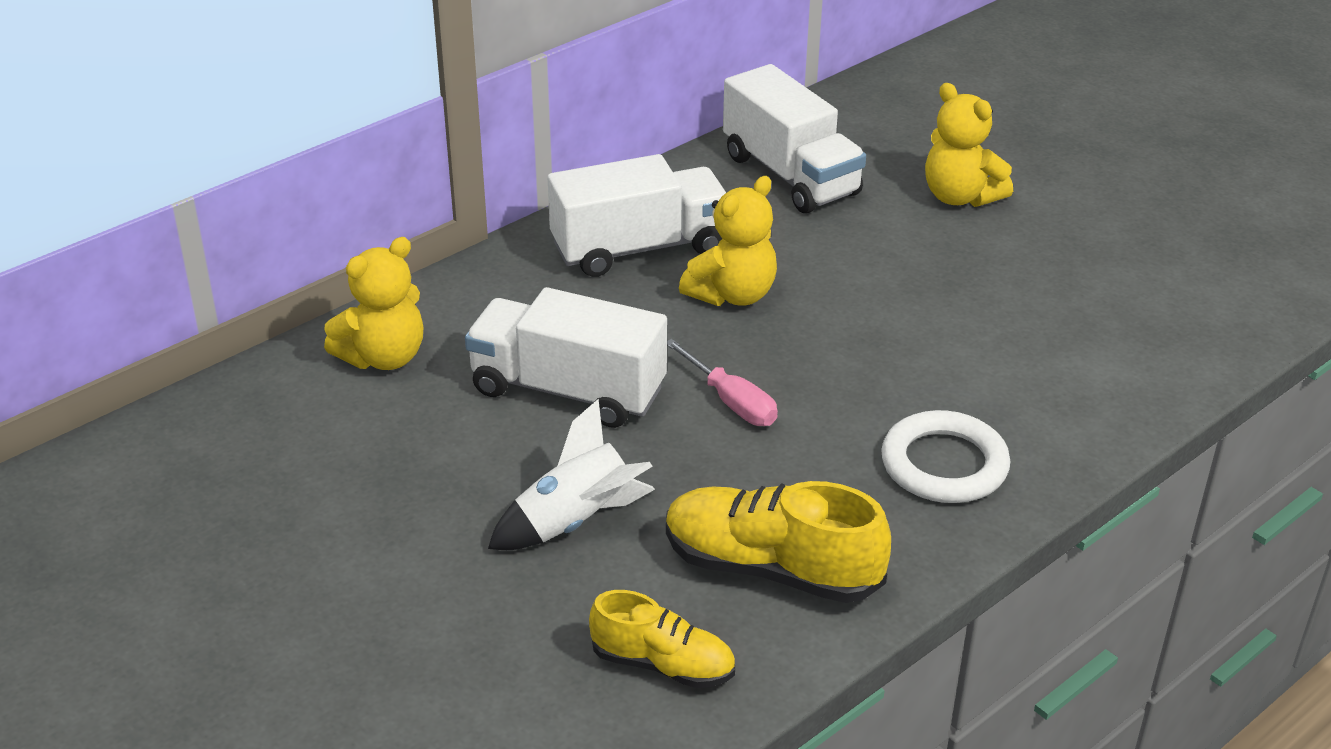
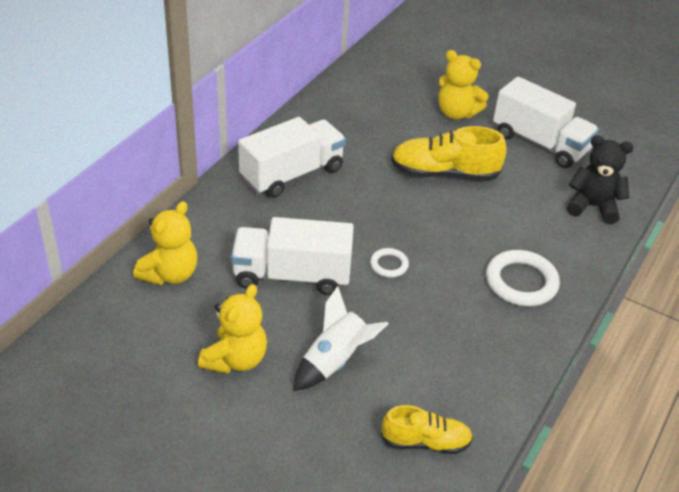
camera: 20 degrees left, 5 degrees up
yellow shoe [666,481,891,603] -> yellow shoe moved to [391,126,507,181]
pink screwdriver [667,339,778,426] -> white ring [370,248,409,278]
yellow teddy bear [679,176,777,306] -> yellow teddy bear moved to [198,284,267,374]
white truck [723,64,866,213] -> white truck moved to [493,77,599,168]
none -> black teddy bear [567,135,634,224]

